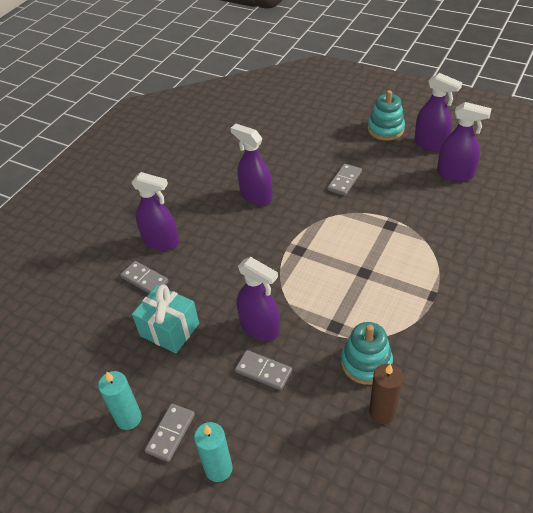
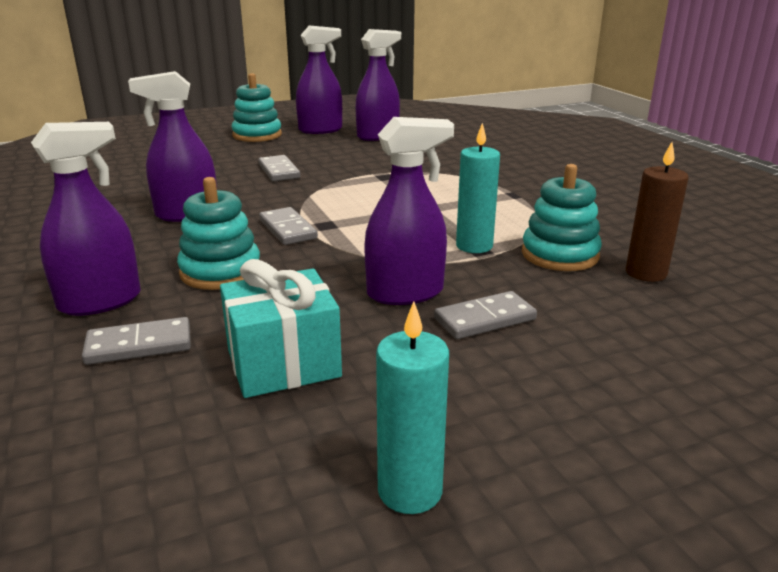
camera: 55 degrees left, 20 degrees down
grey domino [145,404,195,462] -> grey domino moved to [259,207,318,245]
turquoise candle [194,422,233,482] -> turquoise candle moved to [456,123,500,253]
none -> turquoise stacking toy [177,177,260,290]

